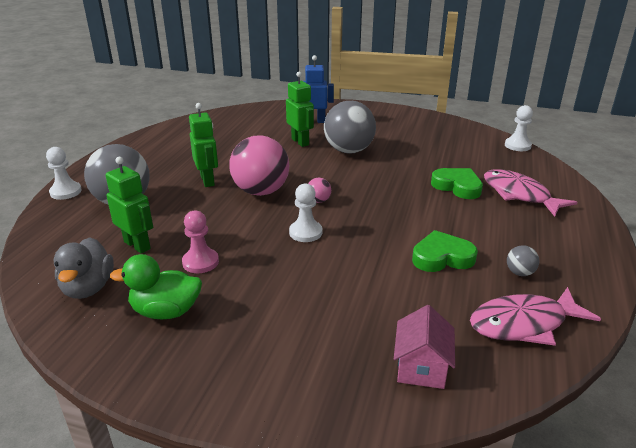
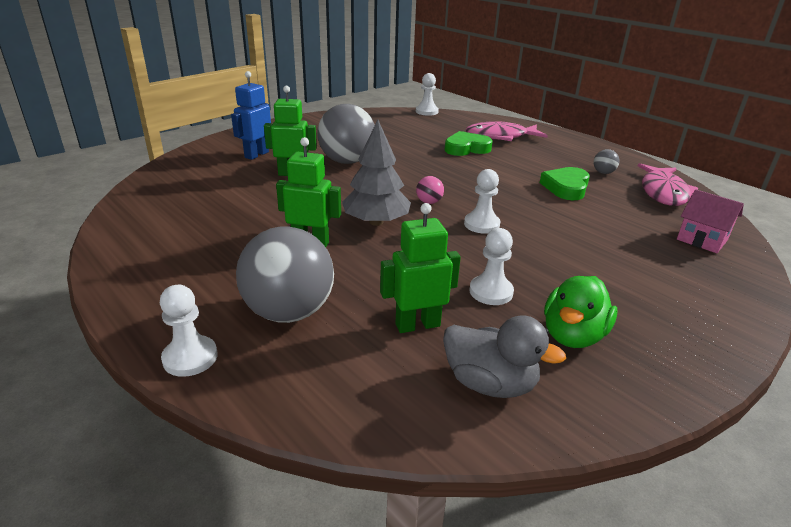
camera: 60 degrees left, 0 degrees up
pink pawn [182,210,219,273] -> white pawn [469,228,514,305]
pink ball [229,135,290,196] -> grey tree [342,120,411,226]

